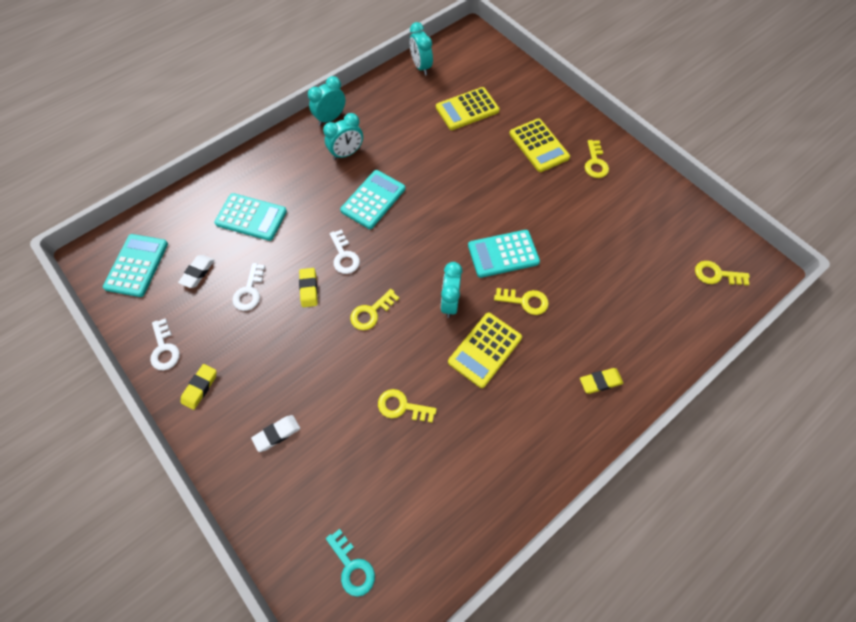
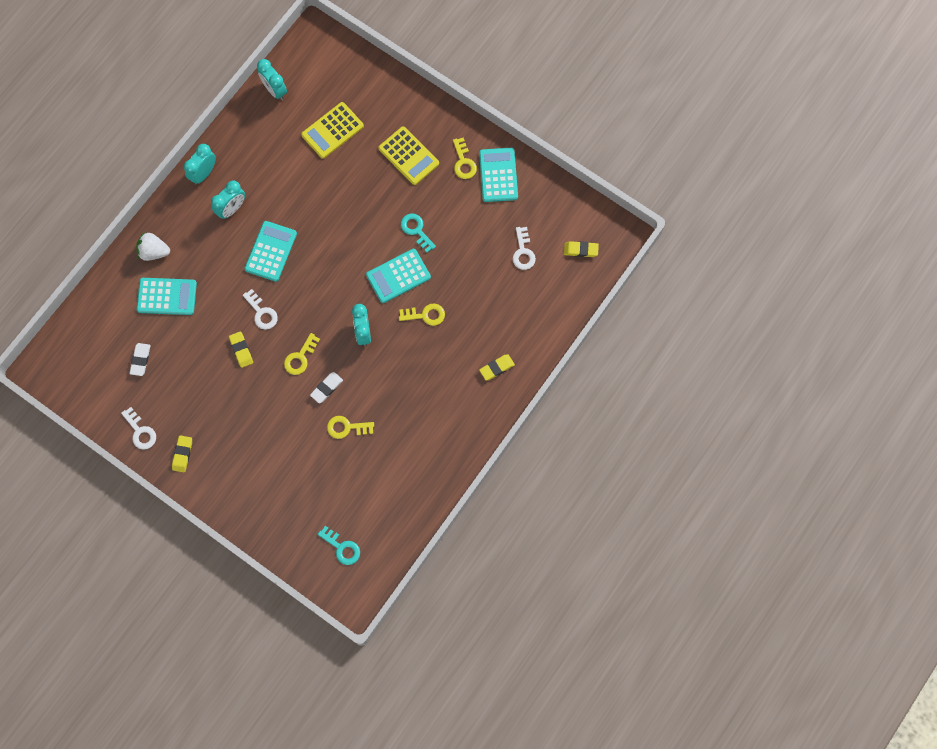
camera: 15 degrees left, 10 degrees up
turquoise calculator [103,234,168,297] -> turquoise calculator moved to [479,148,518,202]
white key [232,263,265,311] -> white key moved to [513,227,536,270]
white eraser [251,415,300,452] -> white eraser moved to [310,372,343,404]
yellow calculator [448,313,522,388] -> none
yellow key [695,261,750,286] -> yellow eraser [564,241,599,257]
none -> white strawberry [136,232,170,261]
none -> turquoise key [401,213,436,253]

